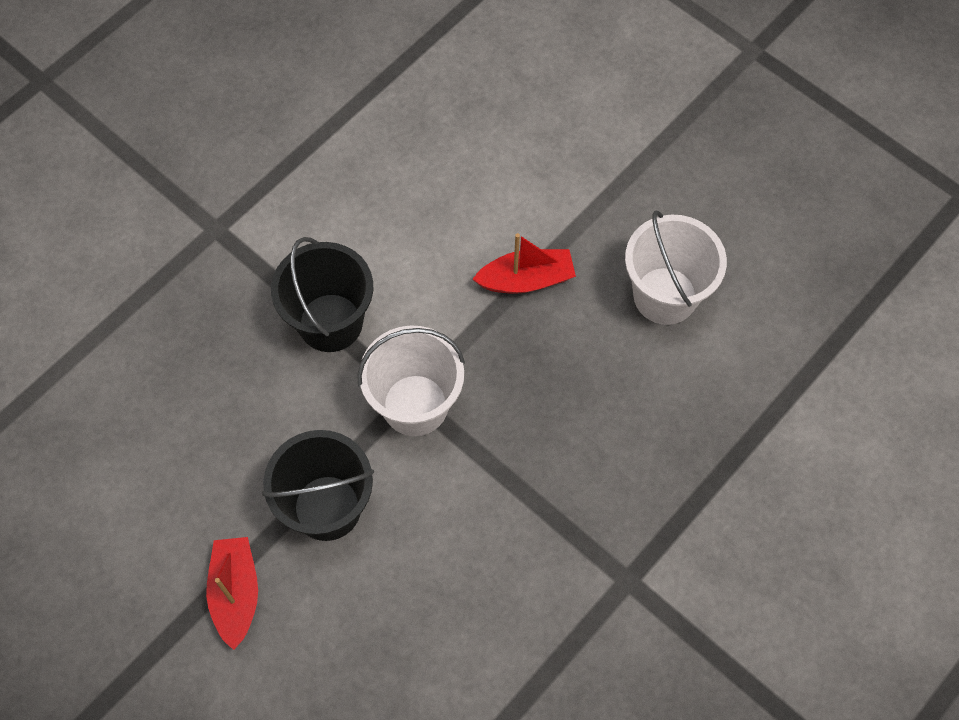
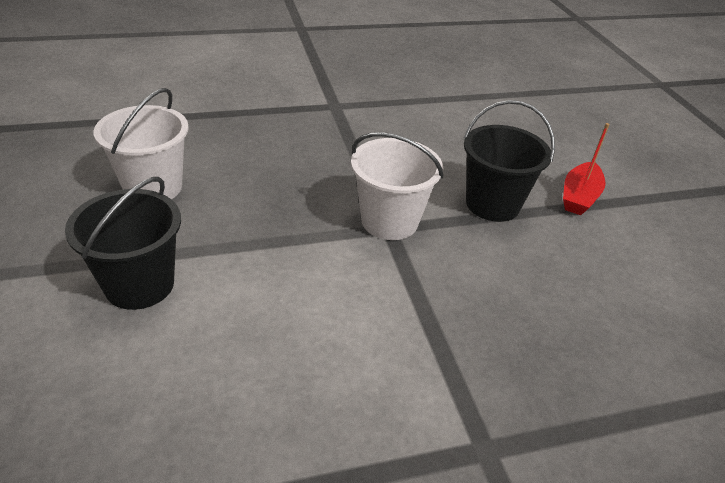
camera: 150 degrees left, 25 degrees down
black bucket [271,237,373,352] -> black bucket moved to [65,177,181,310]
red boat [472,233,576,294] -> none

